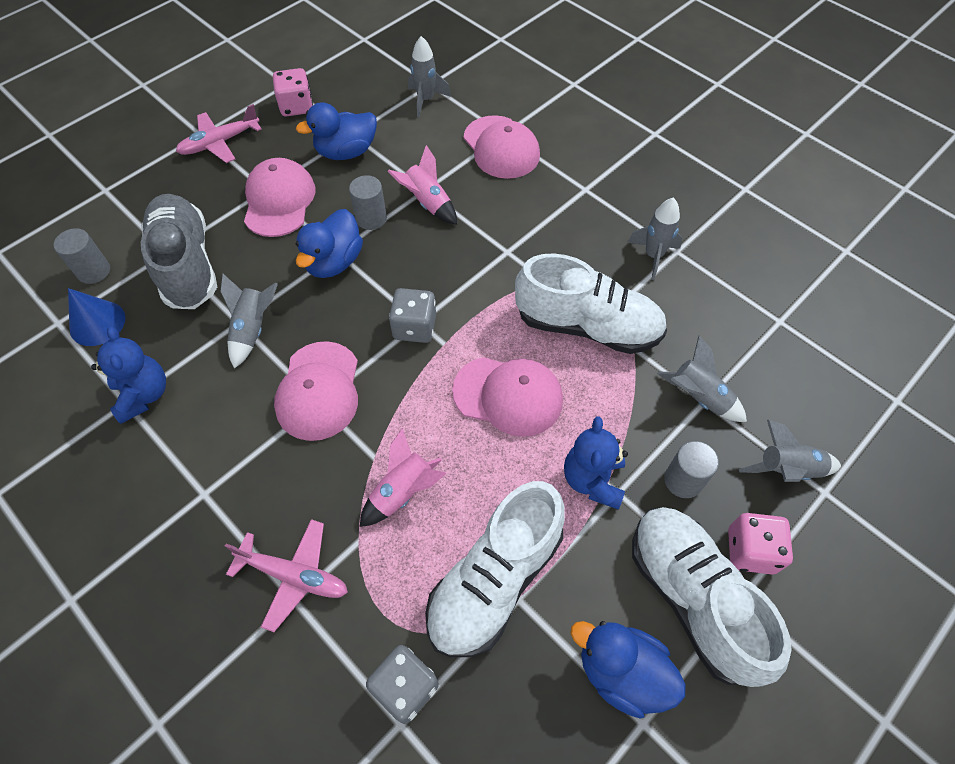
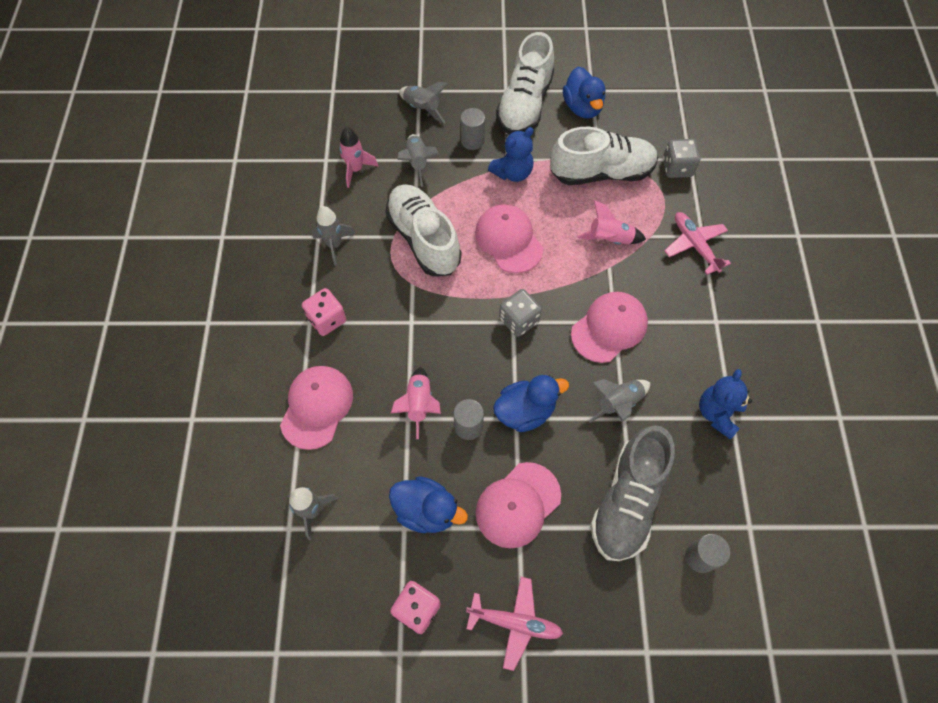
camera: 135 degrees left, 5 degrees up
blue cone [68,288,125,346] -> none
pink dice [728,513,793,575] -> pink dice moved to [302,288,346,336]
none -> pink rocket [339,127,378,188]

